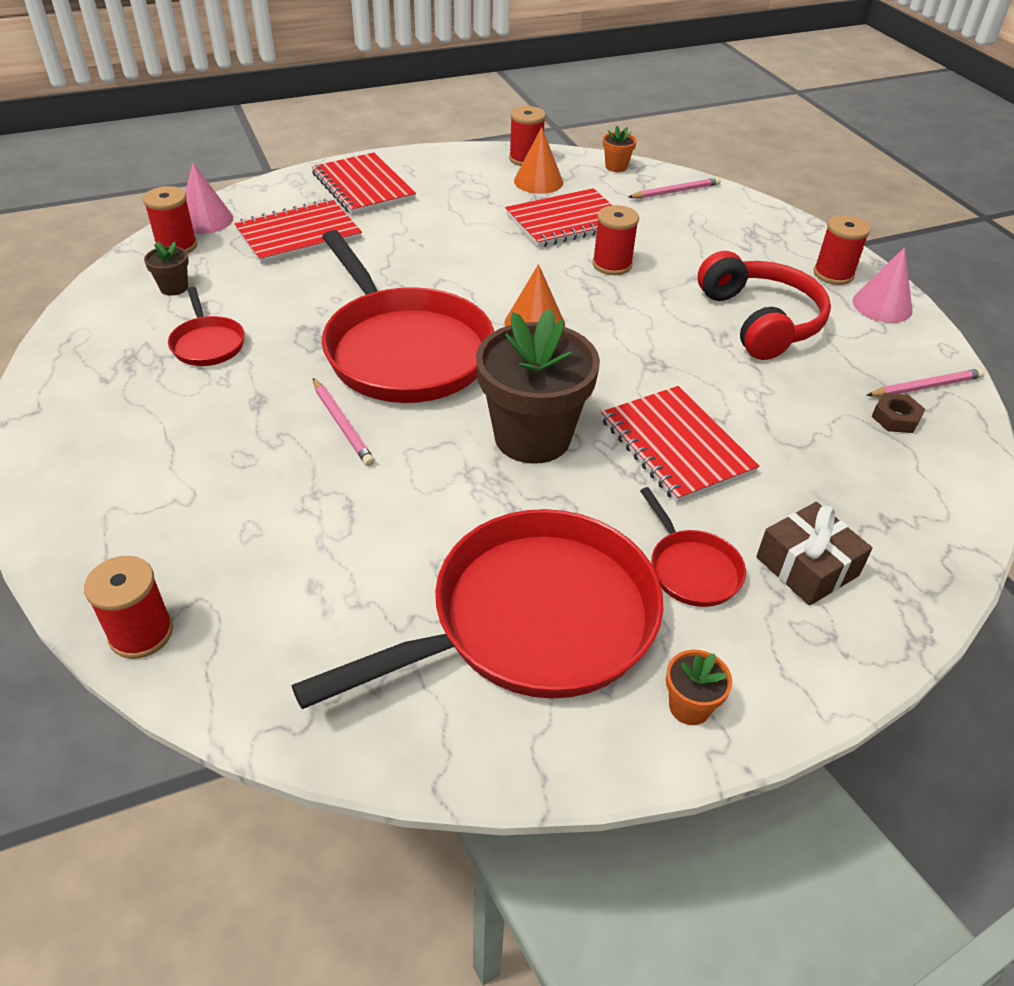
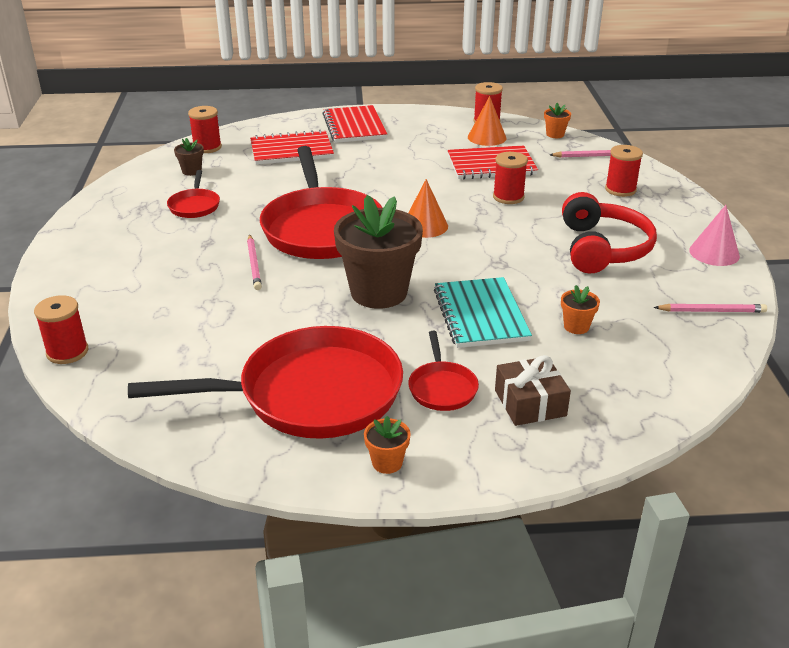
camera: 20 degrees right, 10 degrees down
pink cone [185,163,233,234] -> none
red notebook [601,386,759,503] -> turquoise notebook [434,277,532,348]
red spool [814,215,871,285] -> red spool moved to [605,145,643,197]
brown nut [871,393,925,433] -> none
none -> orange flower pot [561,285,600,334]

